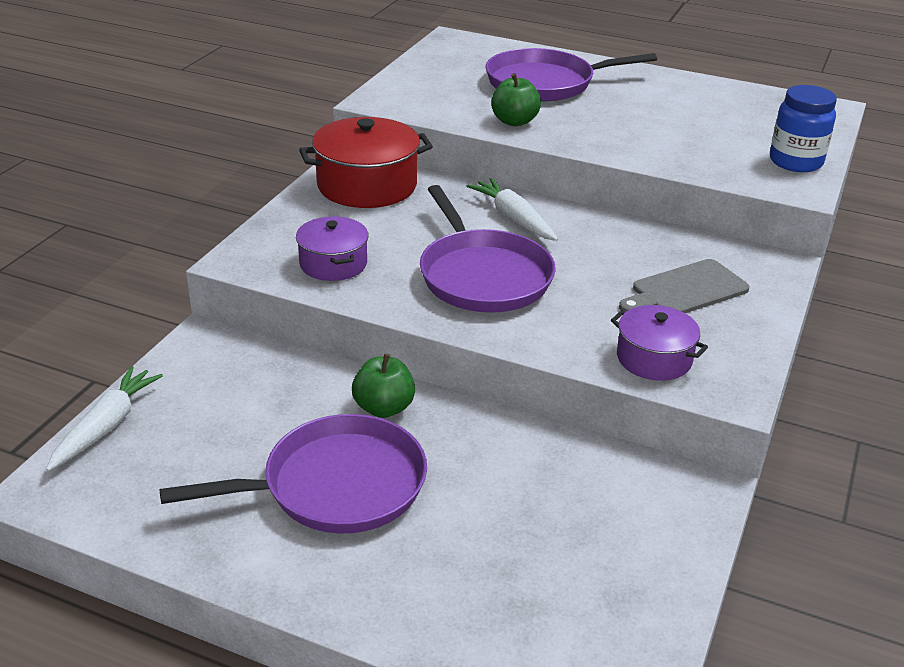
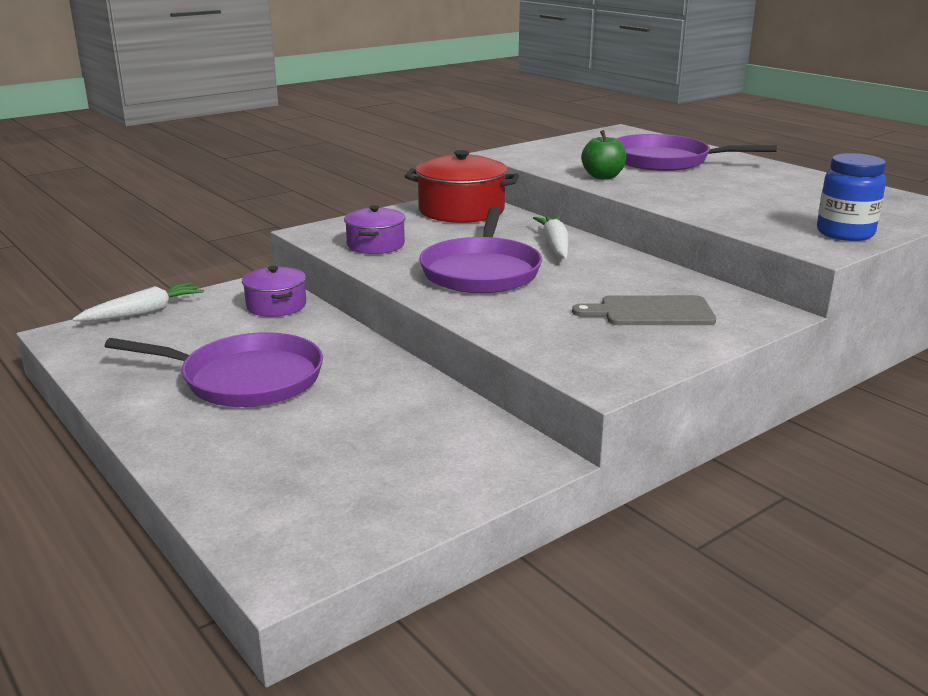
camera: 30 degrees right, 10 degrees down
green apple [352,353,415,418] -> none
purple pot [611,305,708,381] -> purple pot moved to [242,266,306,317]

